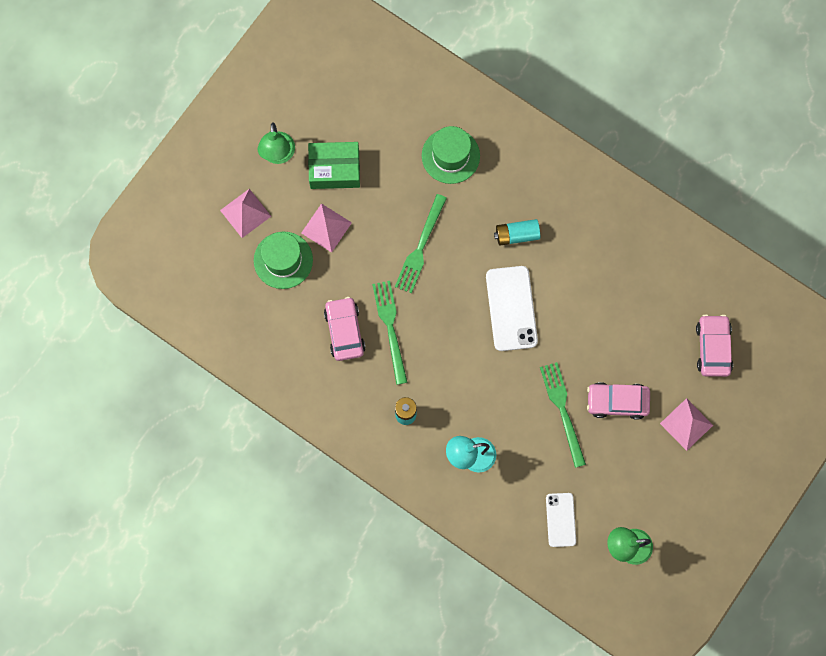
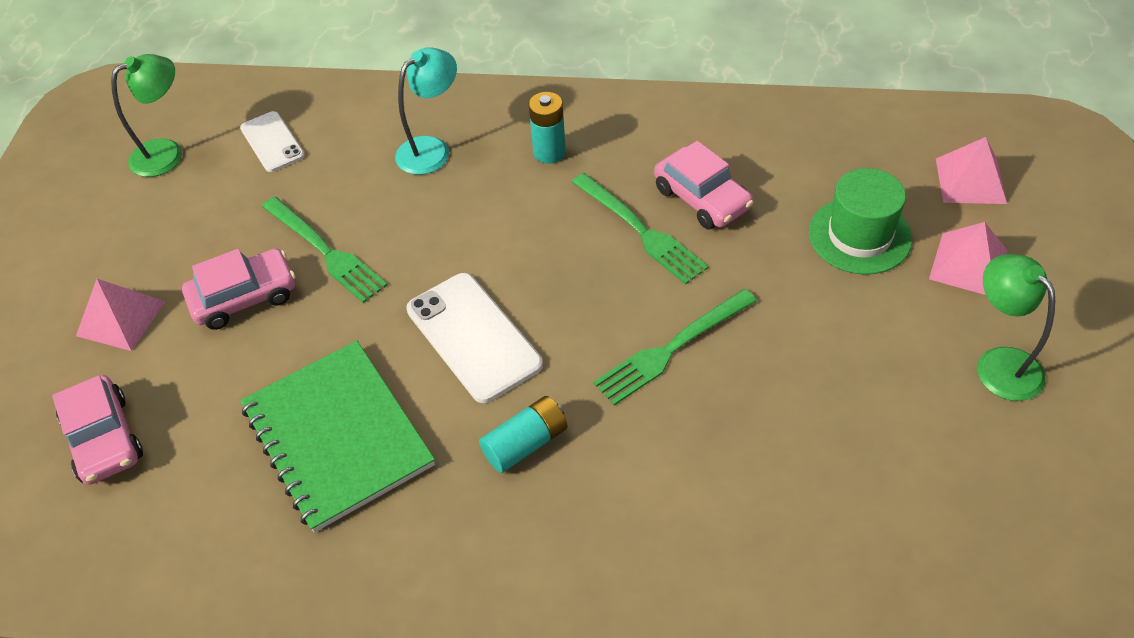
camera: 155 degrees right, 25 degrees down
pink pyramid [301,203,352,252] -> pink pyramid moved to [936,137,1007,204]
green box [308,142,360,189] -> none
green fork [395,194,447,294] -> green fork turned 120 degrees counterclockwise [593,289,757,405]
green hat [422,126,480,184] -> none
none -> green notebook [240,341,435,533]

